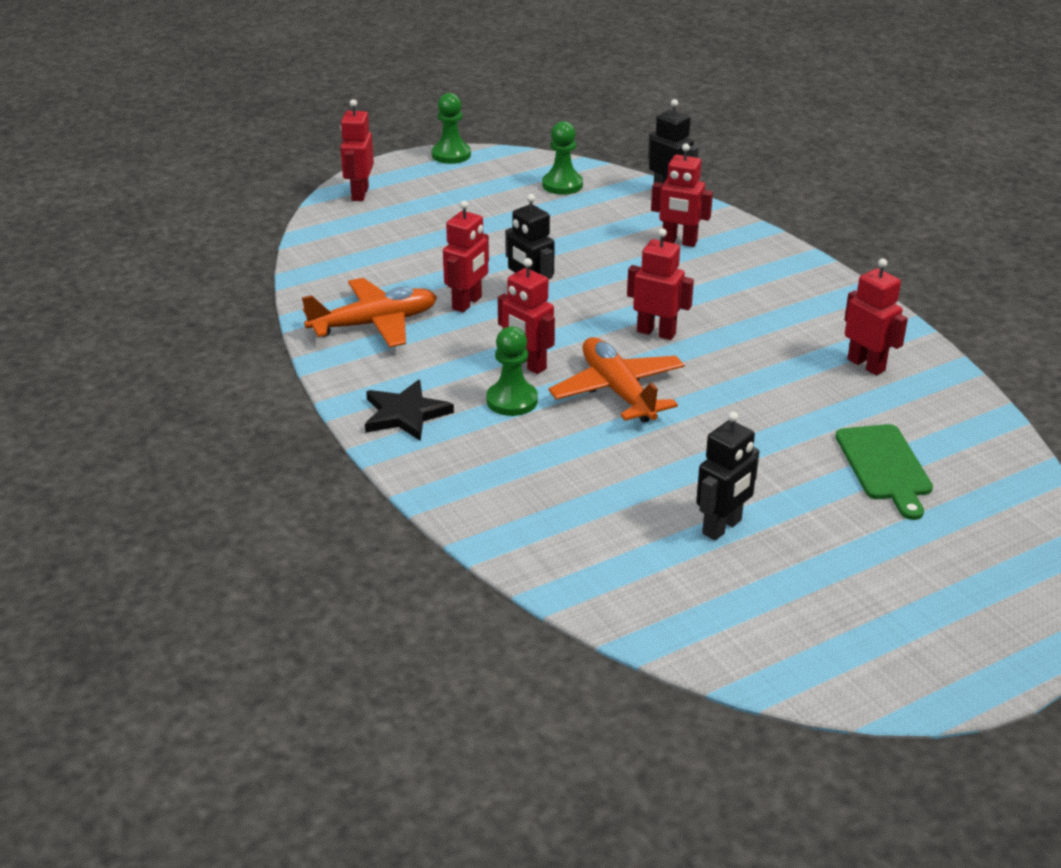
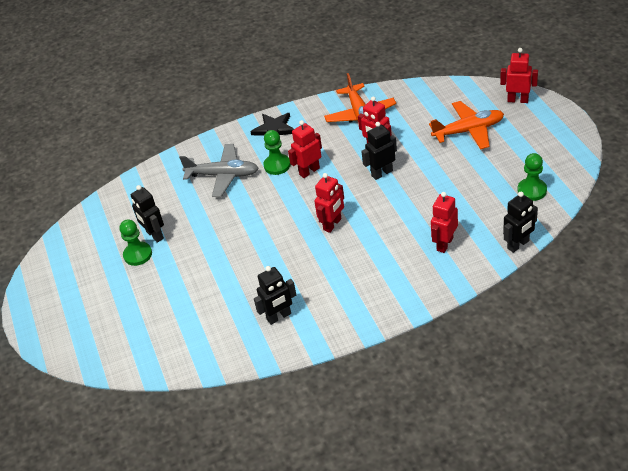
camera: 105 degrees right, 10 degrees up
green pawn [432,93,471,164] -> green pawn moved to [119,219,152,266]
orange plane [548,337,685,423] -> orange plane moved to [429,101,504,149]
green cutting board [835,424,933,520] -> none
red robot [844,259,908,375] -> black robot [254,266,296,325]
none -> grey plane [179,144,259,197]

